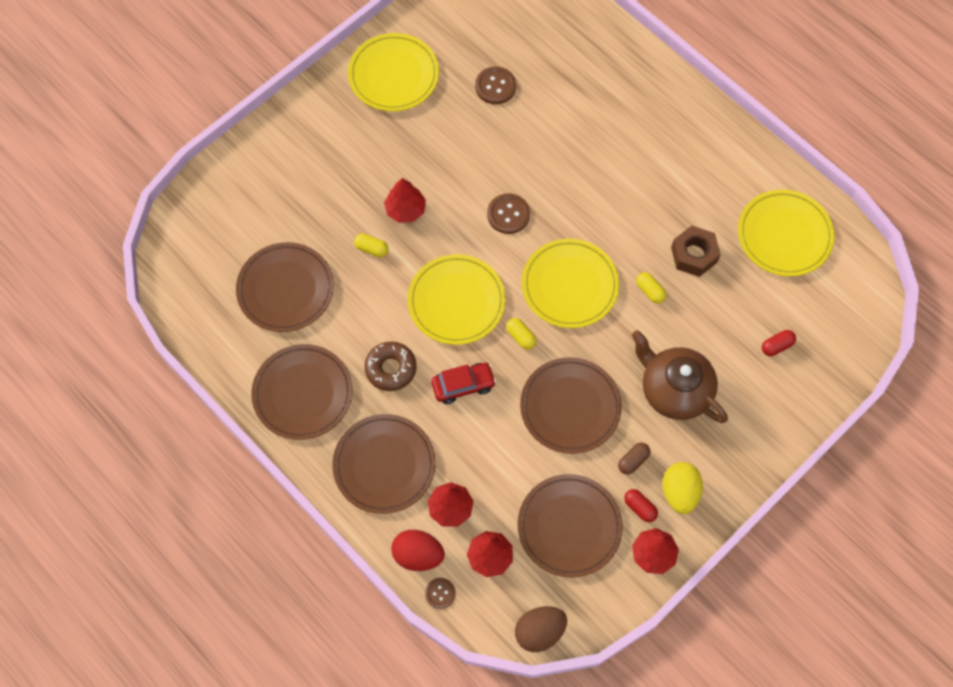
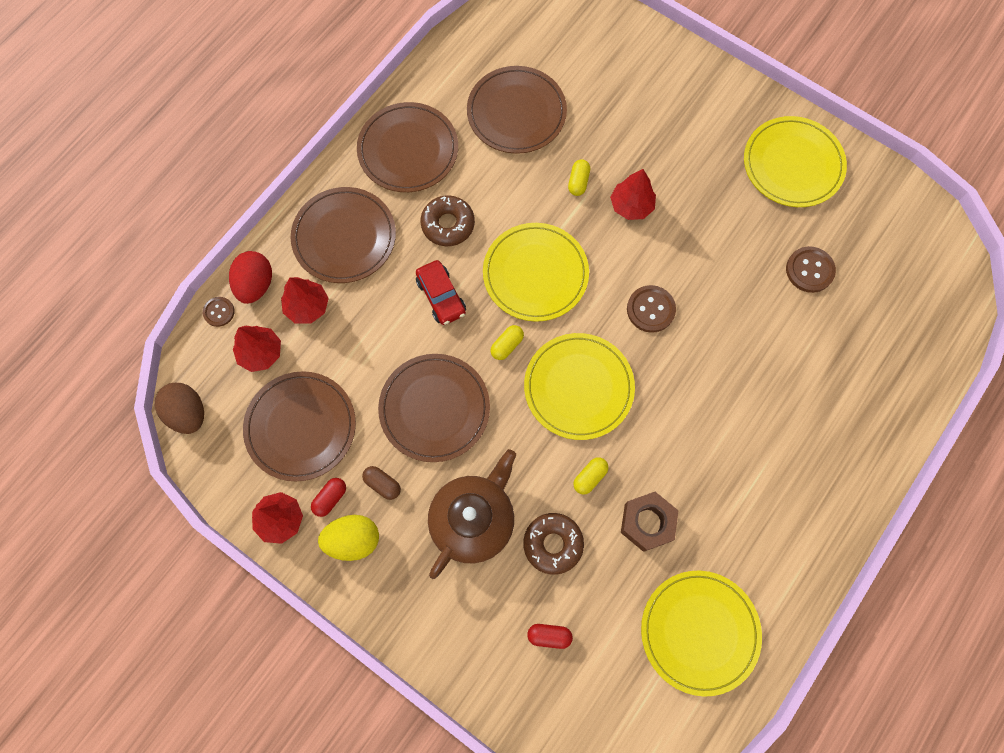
camera: 80 degrees right, 5 degrees up
red capsule [762,330,796,356] -> red capsule turned 45 degrees counterclockwise [527,624,573,649]
none -> brown donut [523,513,584,575]

